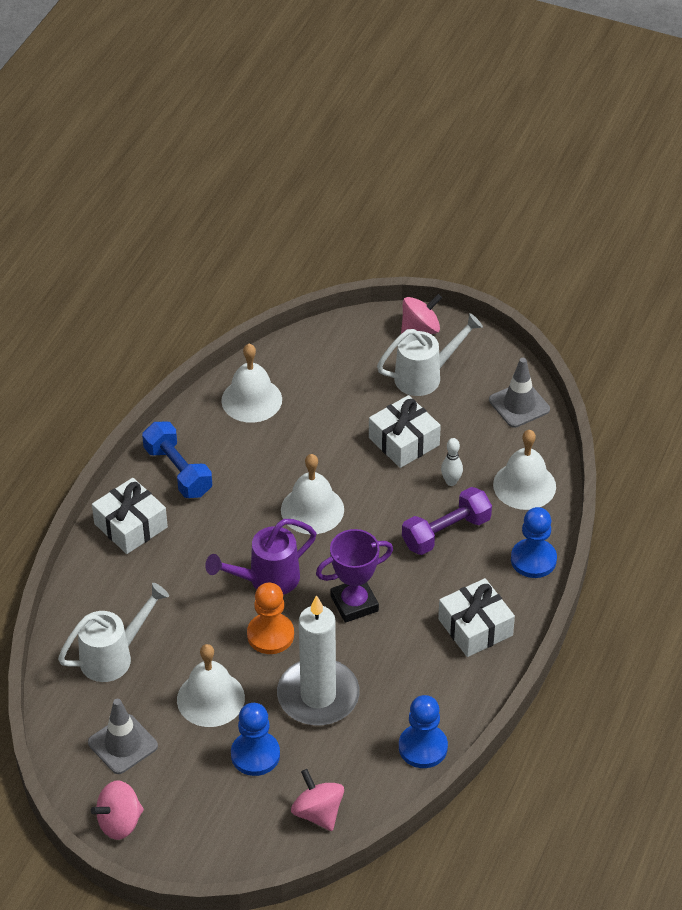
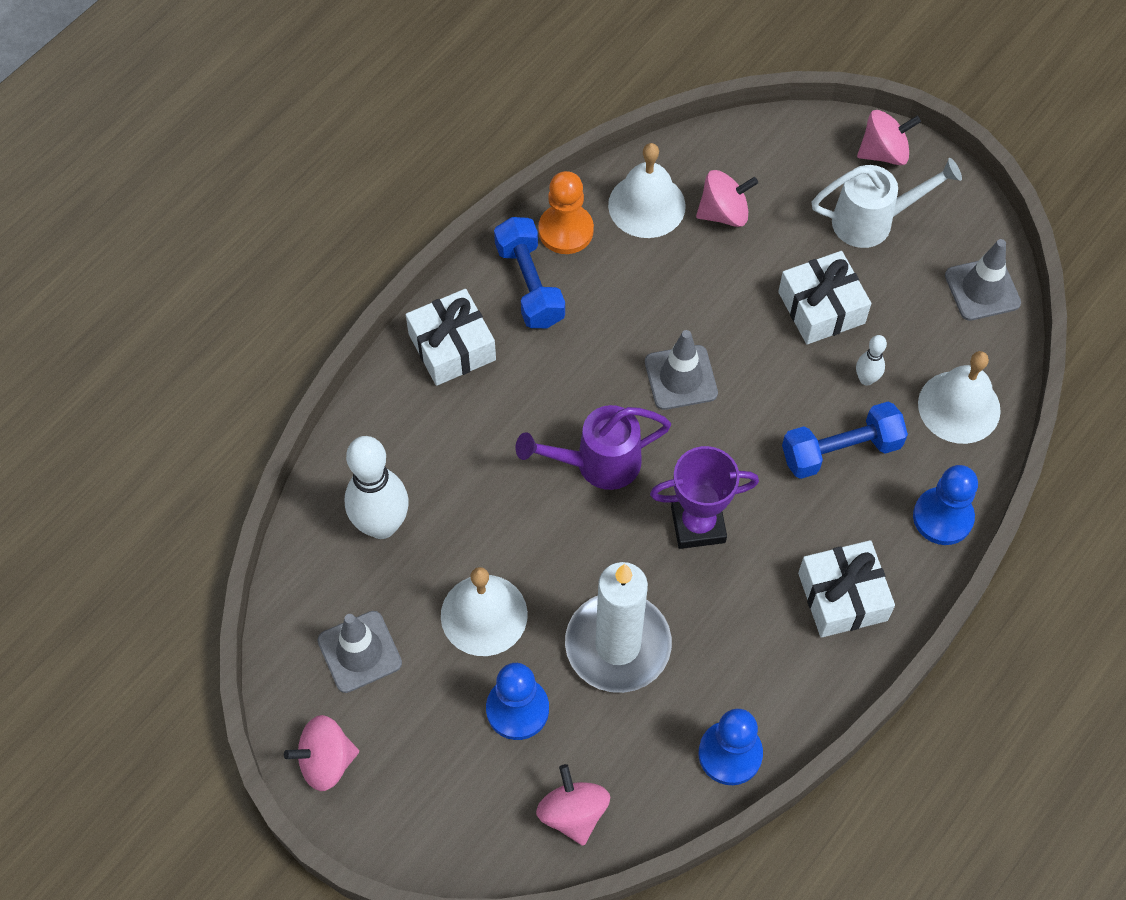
camera: 15 degrees right, 15 degrees up
white watering can [58,583,169,682] -> white bowling pin [345,436,409,539]
orange pawn [247,582,294,654] -> orange pawn moved to [538,171,594,254]
white bell [281,454,344,534] -> grey traffic cone [645,330,718,410]
purple dumbbell [402,487,492,555] -> blue dumbbell [782,402,908,479]
none -> pink spinning top [696,170,758,227]

